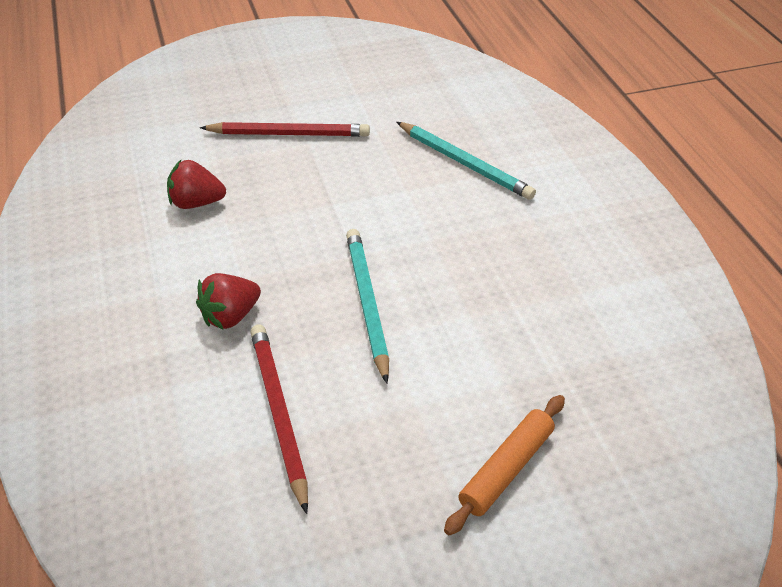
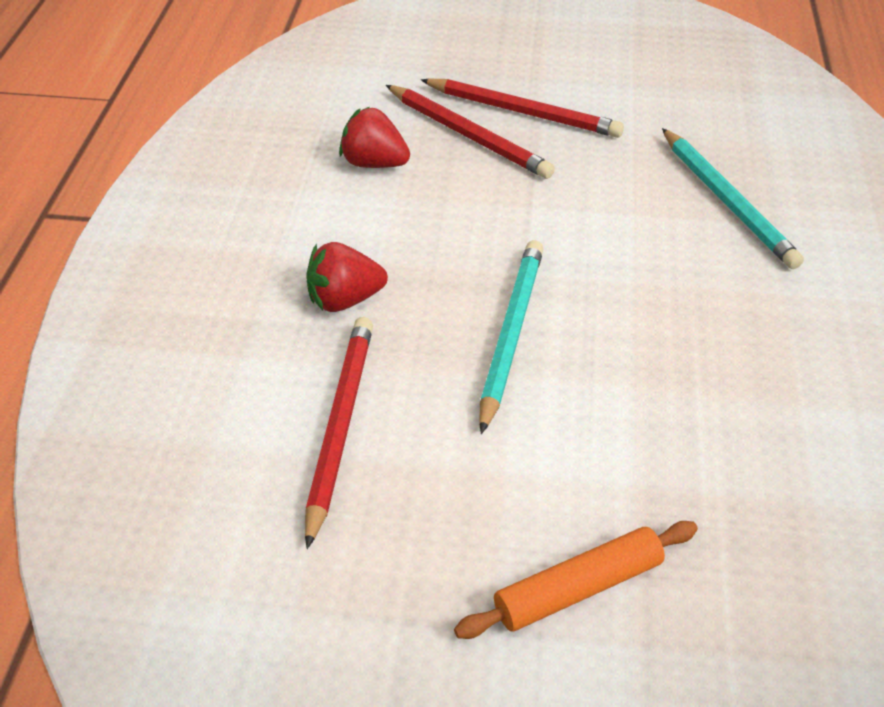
camera: 25 degrees right, 0 degrees up
none -> red pencil [386,85,555,179]

